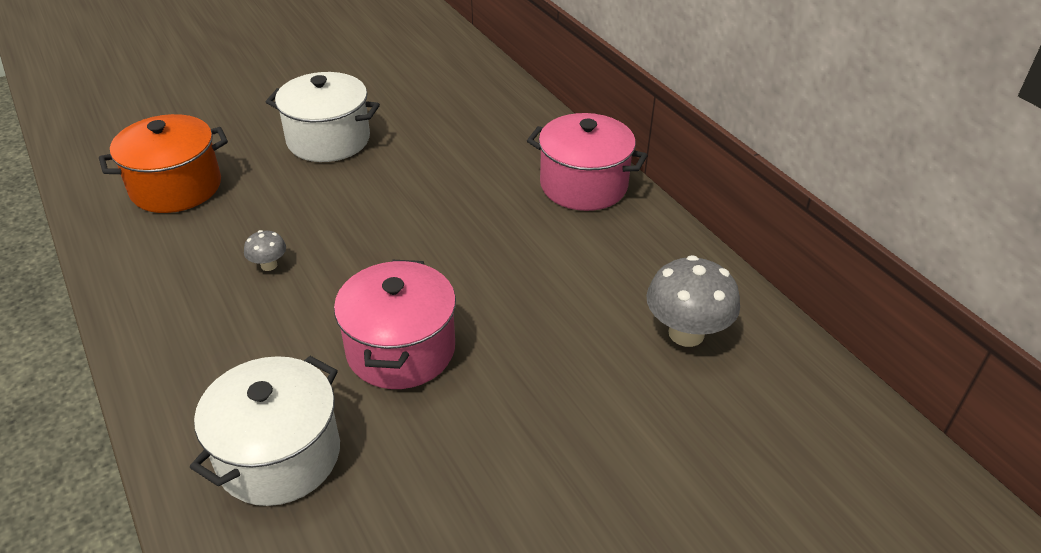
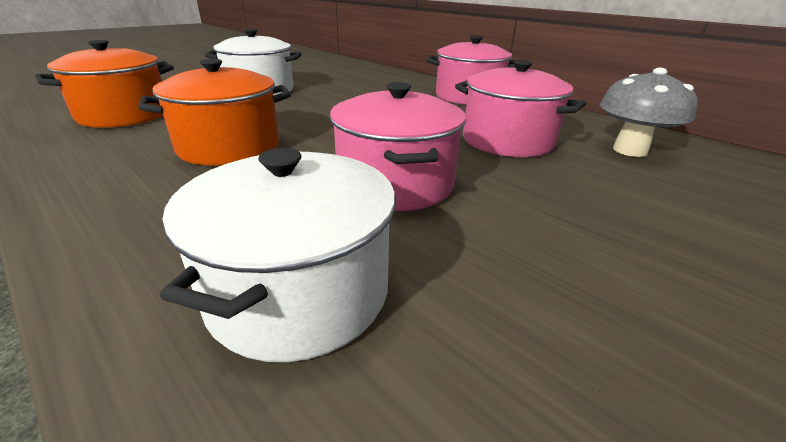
camera: 15 degrees left, 10 degrees down
grey mushroom [244,230,286,271] -> orange pot [138,59,291,166]
none -> pink pot [455,60,586,157]

